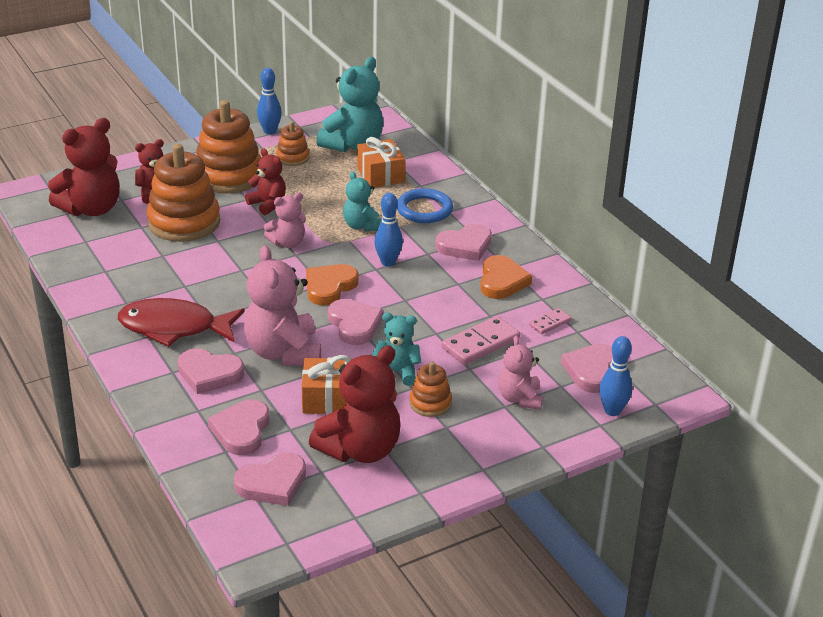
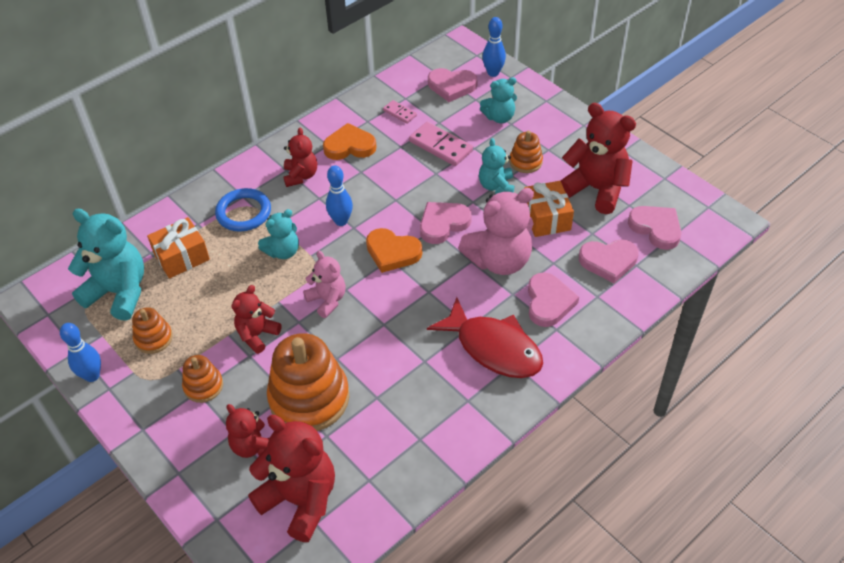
camera: 100 degrees left, 15 degrees up
red fish [118,298,245,347] -> red fish turned 45 degrees counterclockwise [427,297,543,378]
orange stacking toy [196,100,261,194] -> orange stacking toy [182,355,223,403], size x0.50
pink heart [435,224,492,261] -> red teddy bear [284,127,317,187]
pink teddy bear [498,336,543,410] -> turquoise teddy bear [480,77,517,123]

